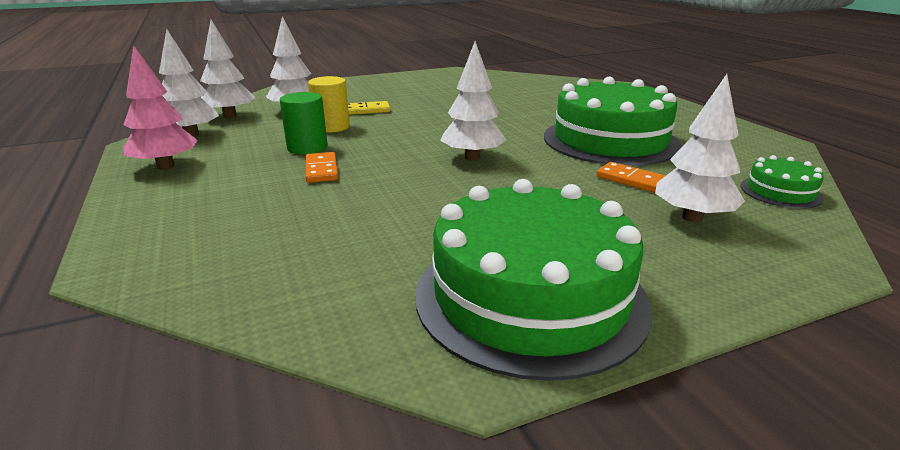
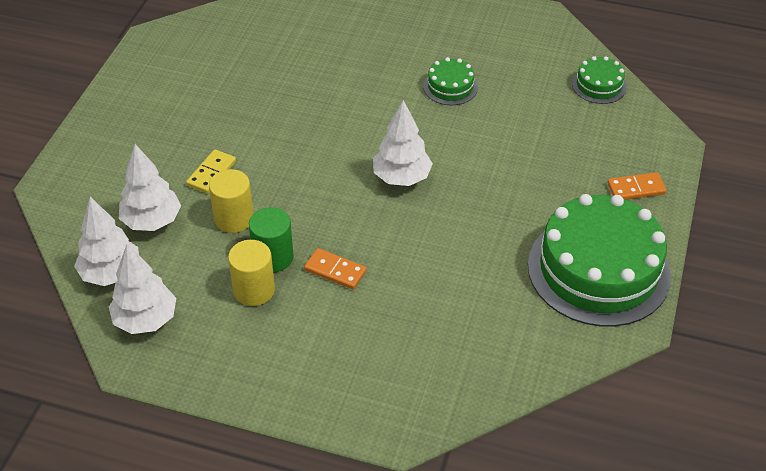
camera: 50 degrees left, 20 degrees up
pink tree [123,45,198,170] -> none
green cake [544,77,681,166] -> green cake [423,57,478,105], size x0.44
orange domino [597,162,666,193] -> orange domino moved to [607,172,667,200]
white tree [655,74,745,222] -> none
none -> yellow cylinder [228,240,275,306]

